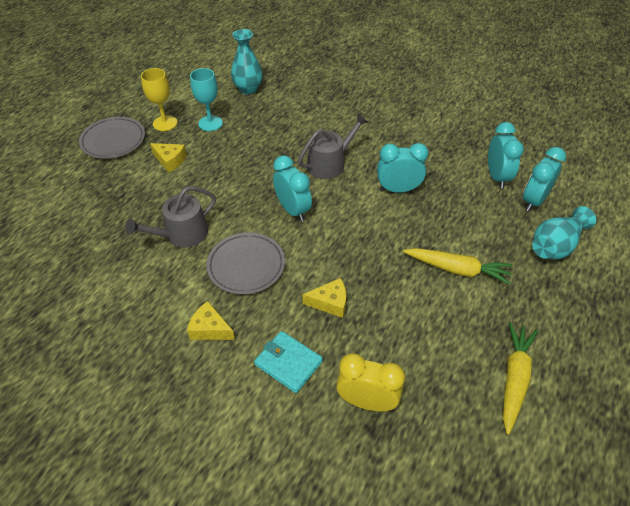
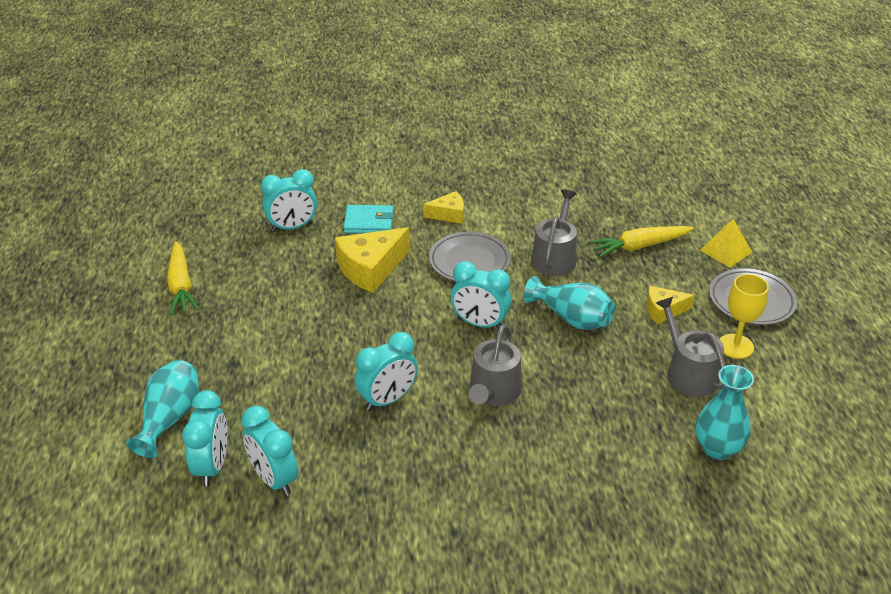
camera: 145 degrees right, 10 degrees down
turquoise goblet [190,68,223,131] -> grey watering can [656,297,726,397]
yellow cheese [303,278,346,318] -> yellow cheese [335,227,410,293], size x1.74
yellow clock [336,353,405,411] -> turquoise clock [261,169,317,232]
yellow carrot [403,248,512,285] -> yellow carrot moved to [589,226,694,258]
none -> turquoise vase [524,276,615,330]
none -> yellow pyramid [700,219,752,268]

